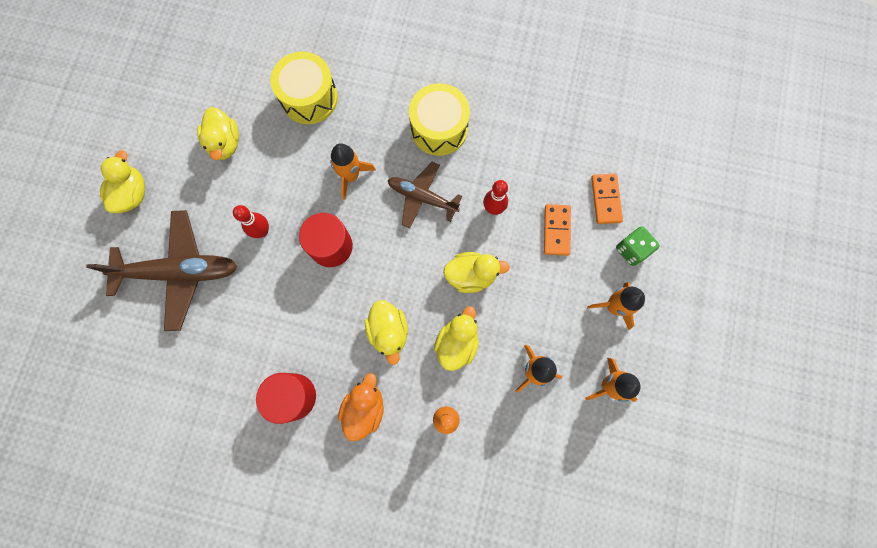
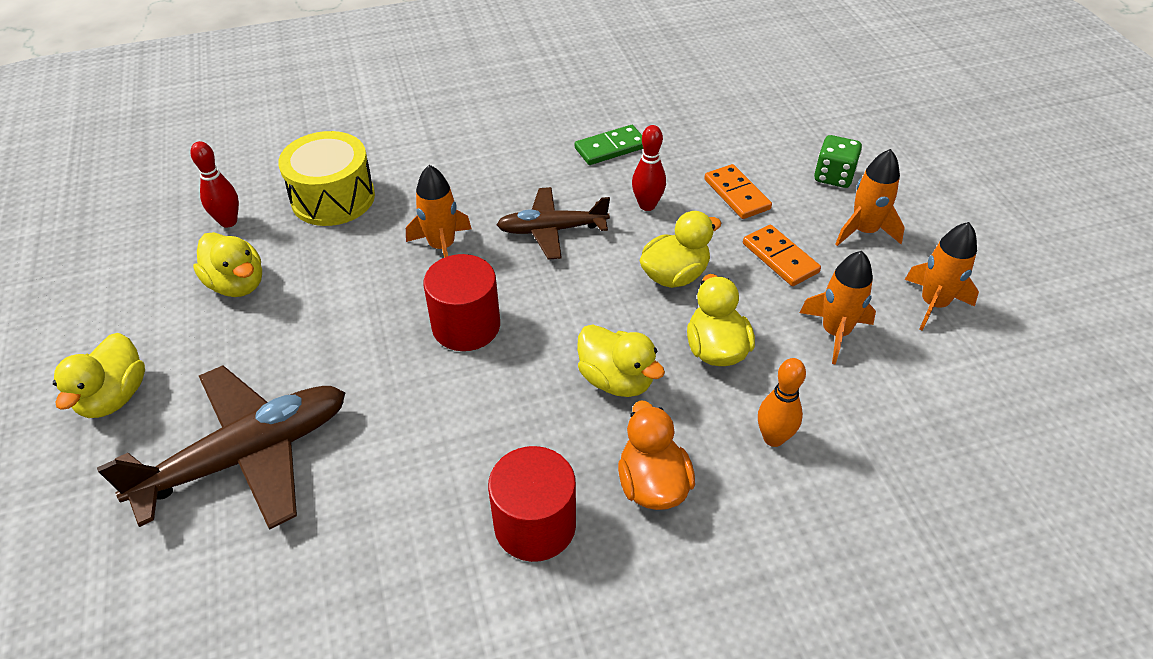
camera: 30 degrees left, 30 degrees down
yellow duck [100,150,145,213] -> yellow duck turned 150 degrees counterclockwise [53,333,145,418]
red bowling pin [233,205,269,238] -> red bowling pin moved to [191,141,239,228]
yellow drum [409,83,470,156] -> none
orange domino [591,174,623,224] -> orange domino moved to [743,225,821,286]
none -> green domino [575,125,643,165]

